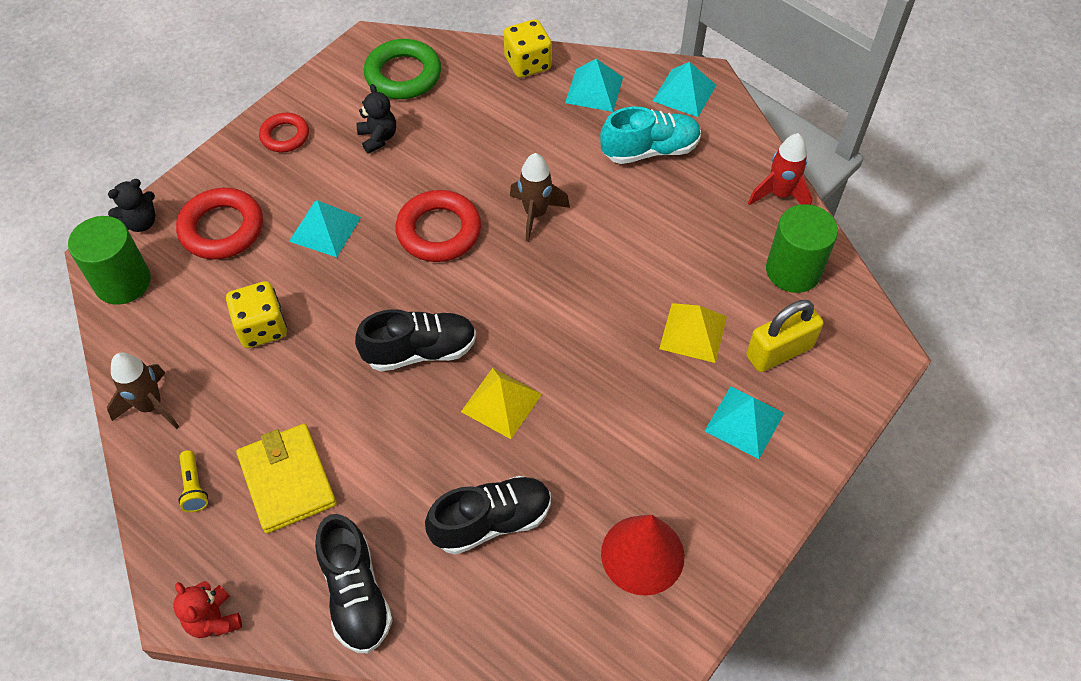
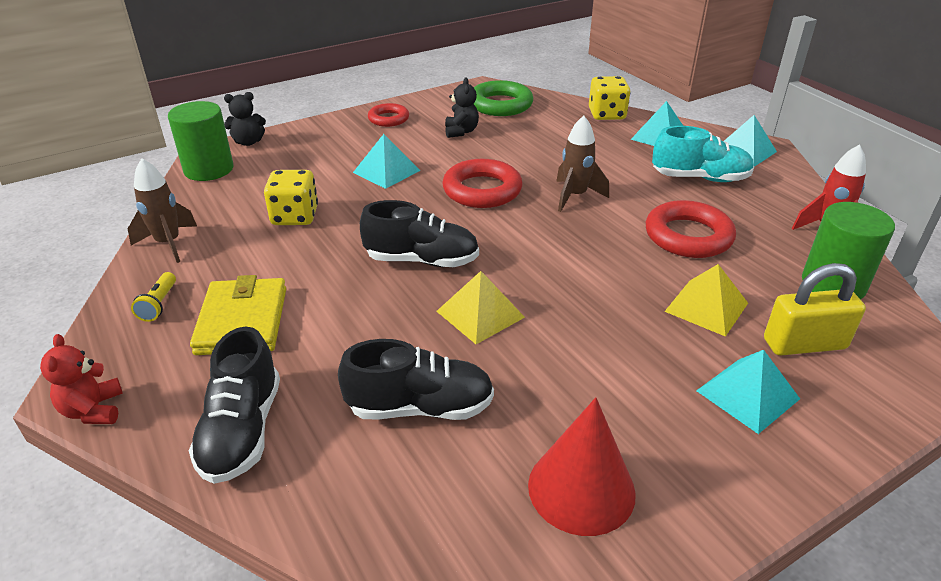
camera: 20 degrees right, 20 degrees down
red ring [176,188,263,259] -> red ring moved to [646,200,736,258]

